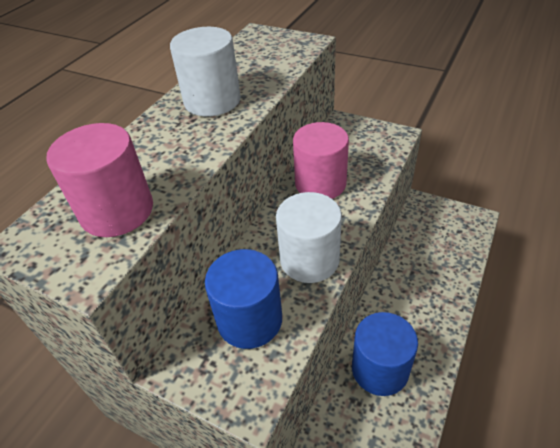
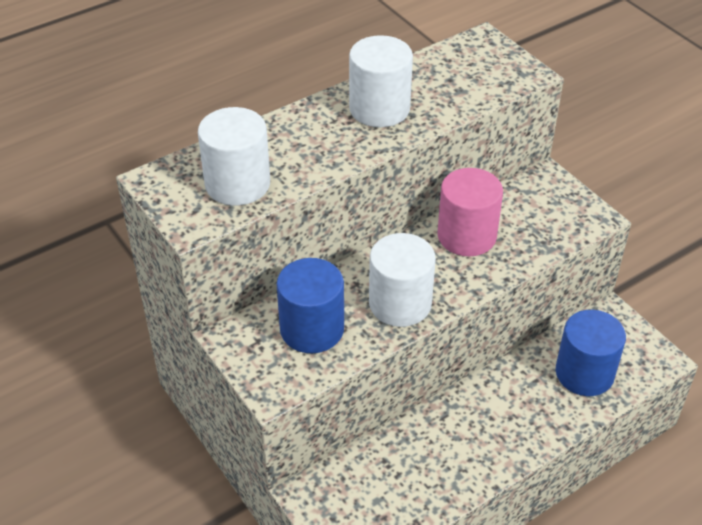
camera: 25 degrees right, 0 degrees up
pink cylinder [46,123,153,237] -> white cylinder [198,107,270,206]
blue cylinder [352,312,418,396] -> blue cylinder moved to [556,310,626,396]

